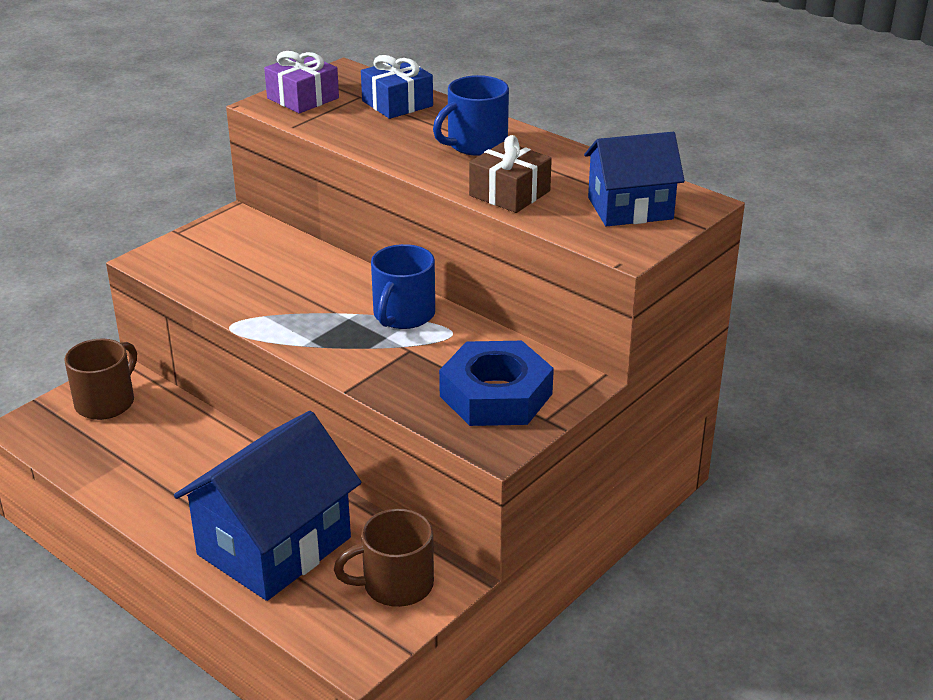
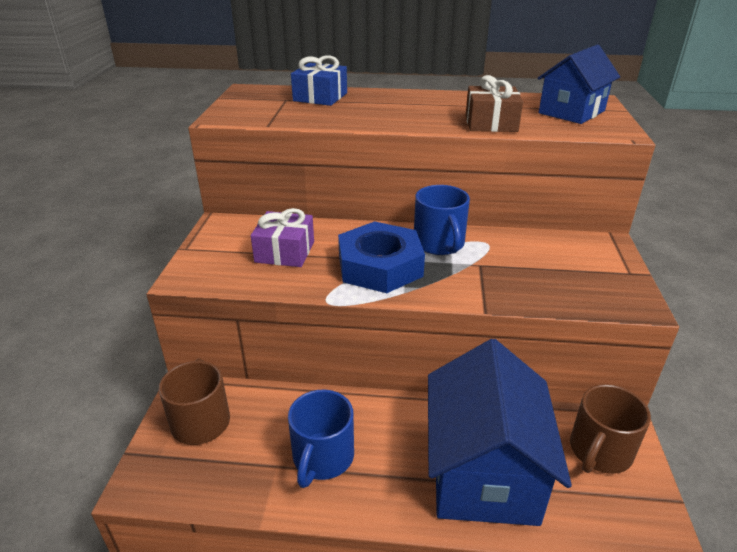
camera: 35 degrees left, 0 degrees up
purple gift [264,51,339,113] -> purple gift moved to [251,208,314,267]
blue mug [433,75,509,156] -> blue mug moved to [288,390,354,488]
blue nut [439,341,554,426] -> blue nut moved to [338,221,425,293]

